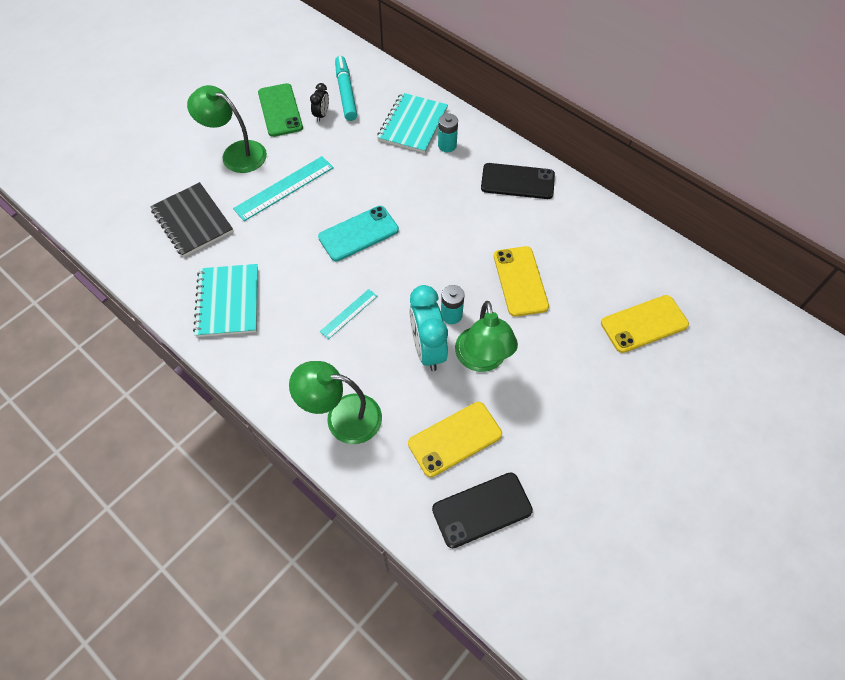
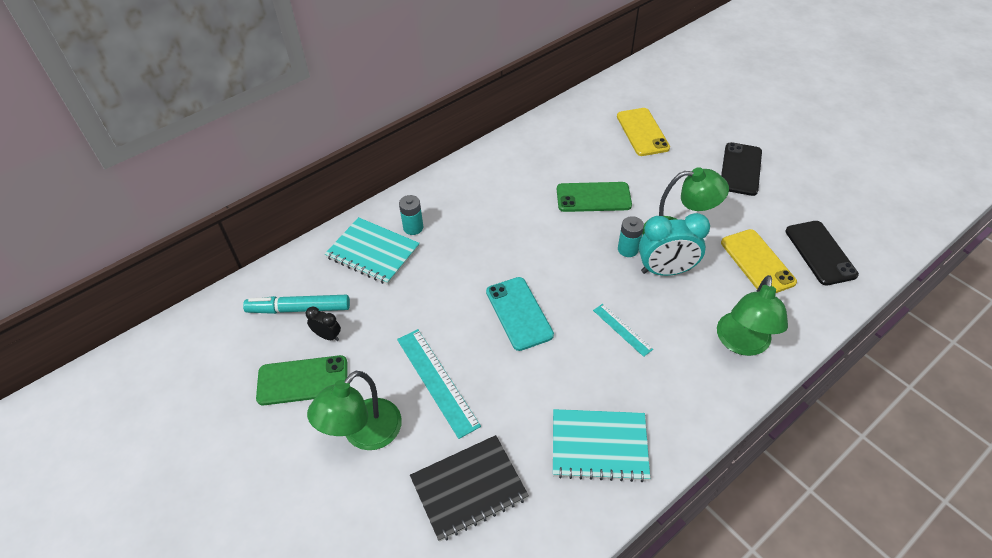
camera: 80 degrees left, 10 degrees down
black phone [481,163,555,199] -> black phone moved to [721,142,762,196]
yellow phone [494,246,549,317] -> green phone [557,182,632,212]

